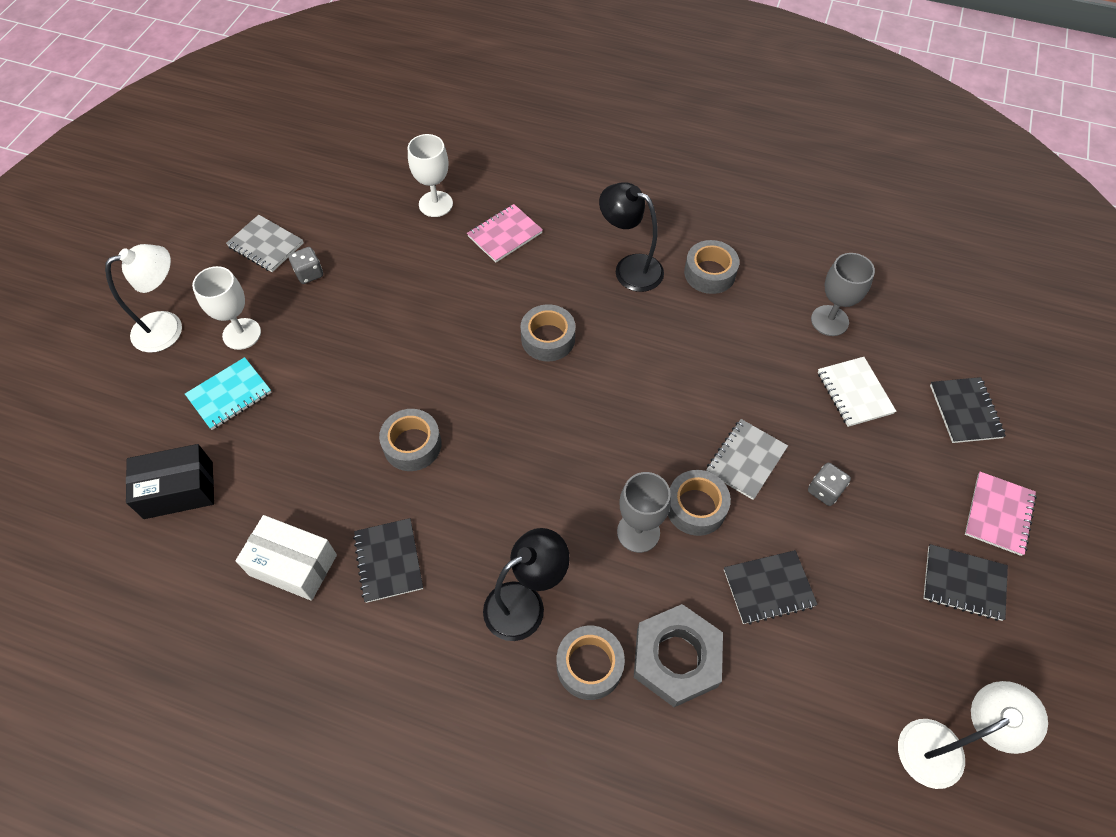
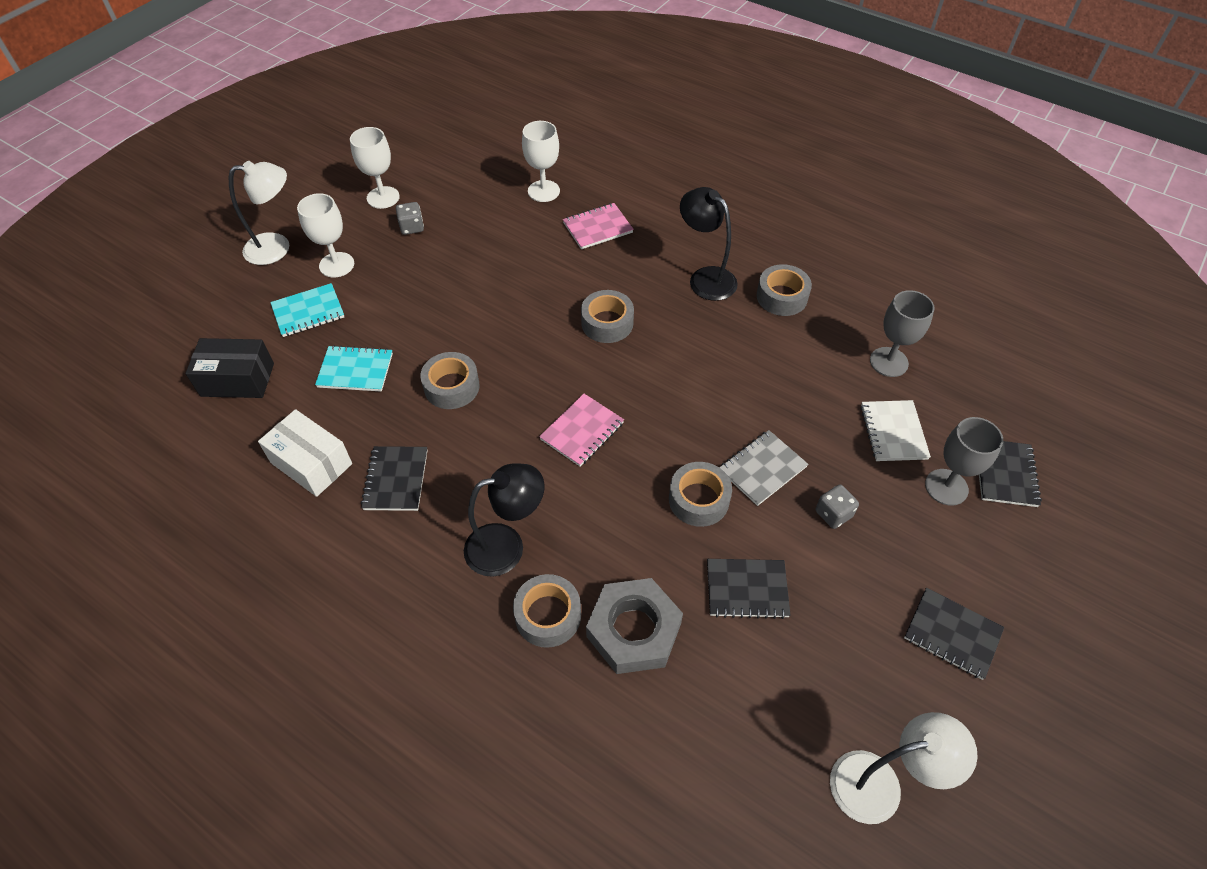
camera: 15 degrees right, 5 degrees down
grey notebook [226,215,304,272] -> white goblet [350,127,400,209]
grey goblet [617,472,671,553] -> grey goblet moved to [925,417,1003,506]
pink notebook [965,472,1037,556] -> pink notebook moved to [539,394,624,467]
none -> turquoise notebook [315,345,393,392]

